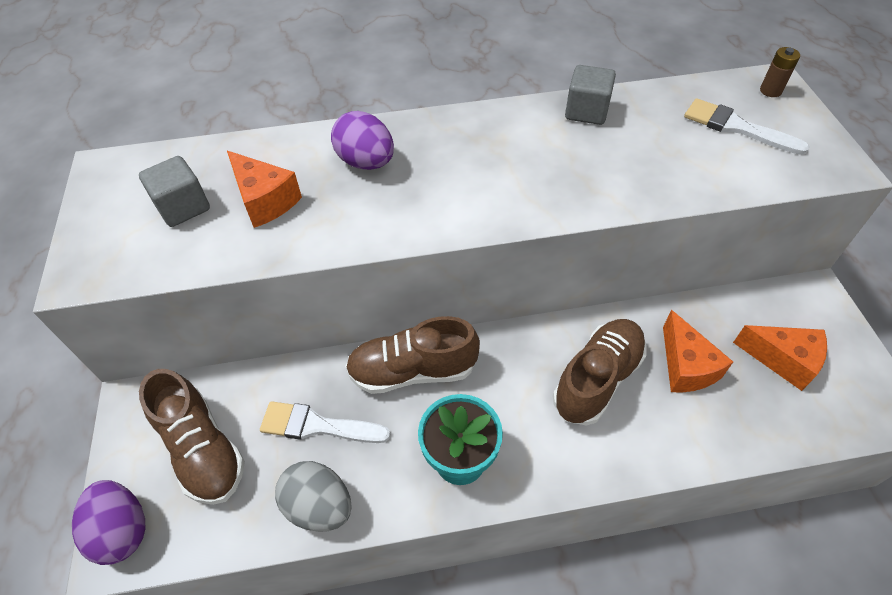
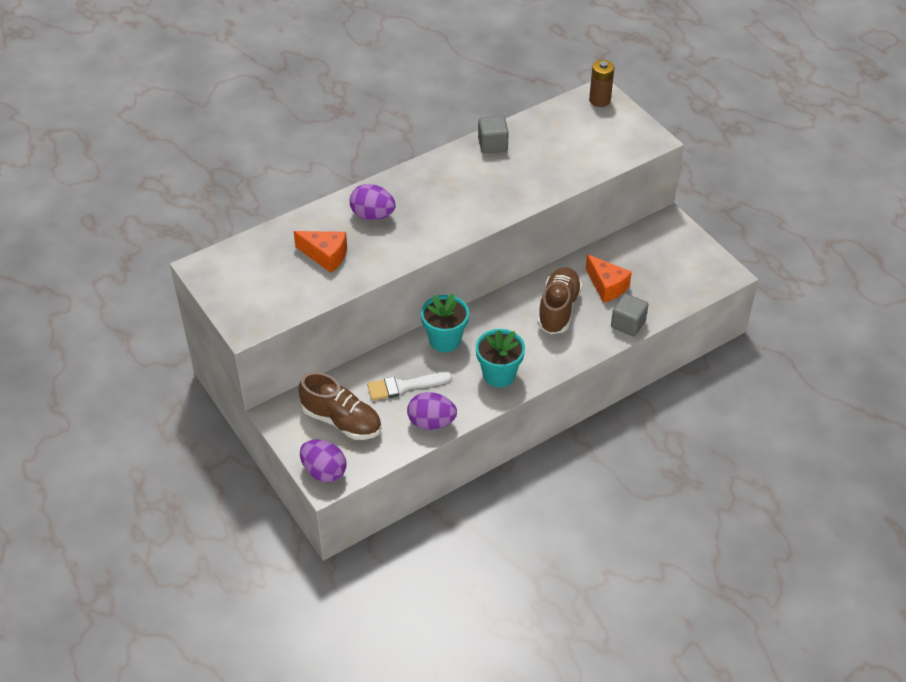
camera: 25 degrees left, 5 degrees down
grey cube [139,156,210,227] -> grey cube moved to [611,293,649,337]
grey egg [275,461,352,532] -> purple egg [407,392,457,430]
brown shoe [345,316,480,394] -> turquoise flower pot [421,293,469,352]
white brush [684,98,809,155] -> none
orange cheese [733,325,827,391] -> none
brown battery [760,47,800,97] -> brown battery [589,60,614,107], size x1.50

